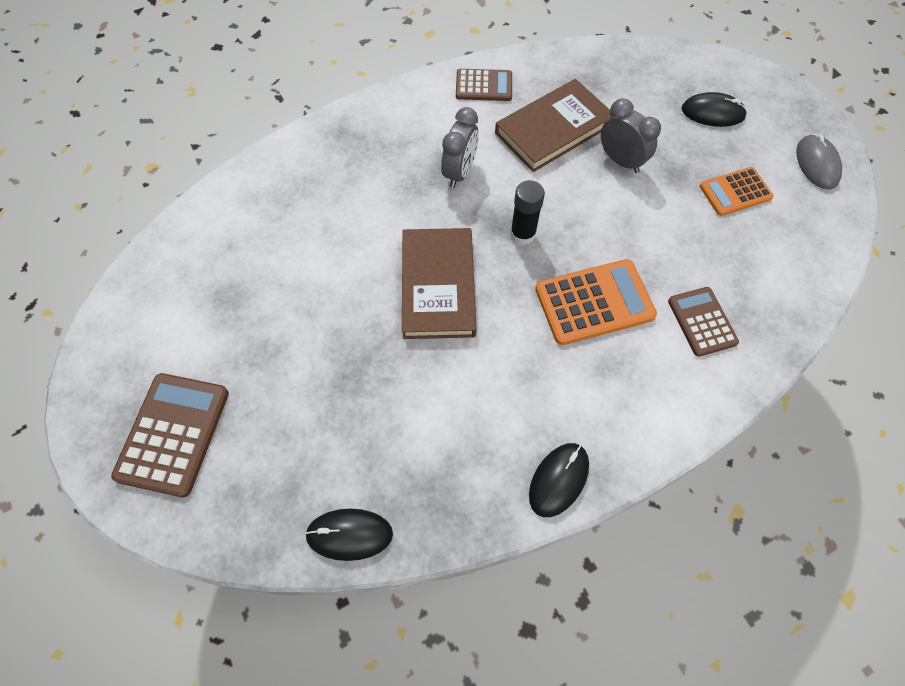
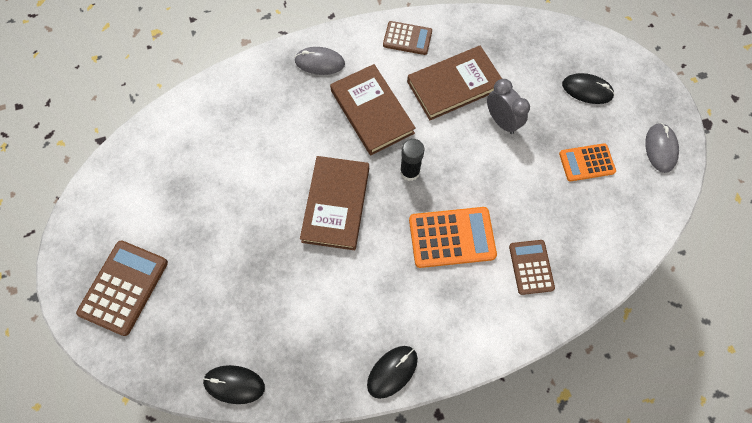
camera: 10 degrees right, 5 degrees up
grey clock [441,107,479,188] -> brown book [330,64,416,155]
none -> grey mouse [294,47,345,75]

